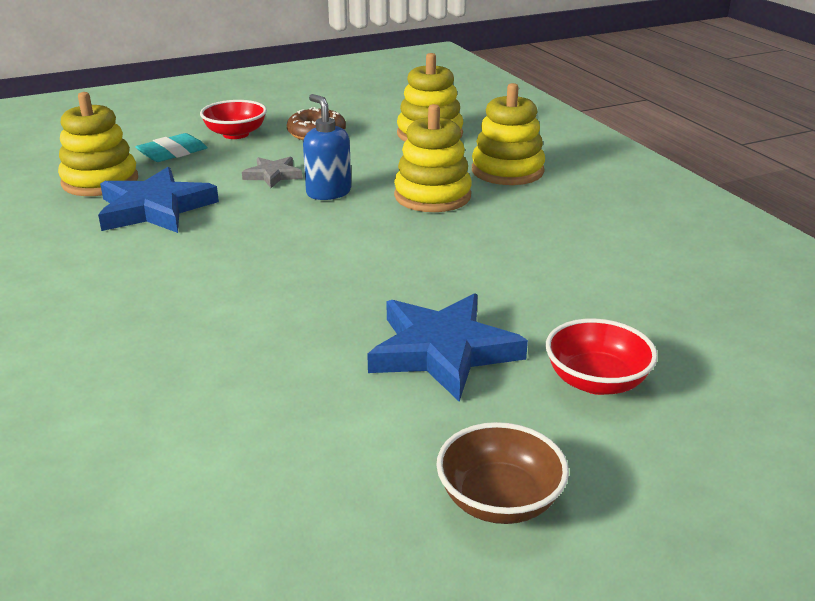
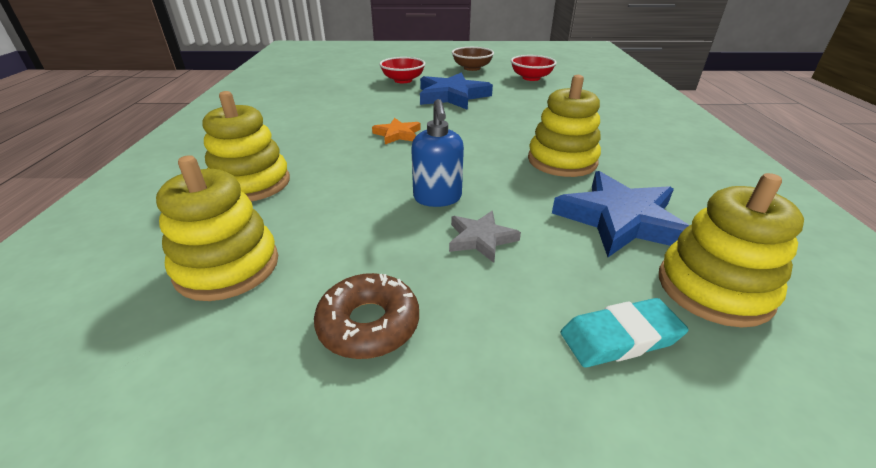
camera: 155 degrees left, 5 degrees up
red bowl [200,100,267,139] -> red bowl moved to [511,55,557,81]
yellow stacking toy [394,104,472,212] -> yellow stacking toy moved to [528,75,601,177]
none -> orange star [372,118,421,144]

